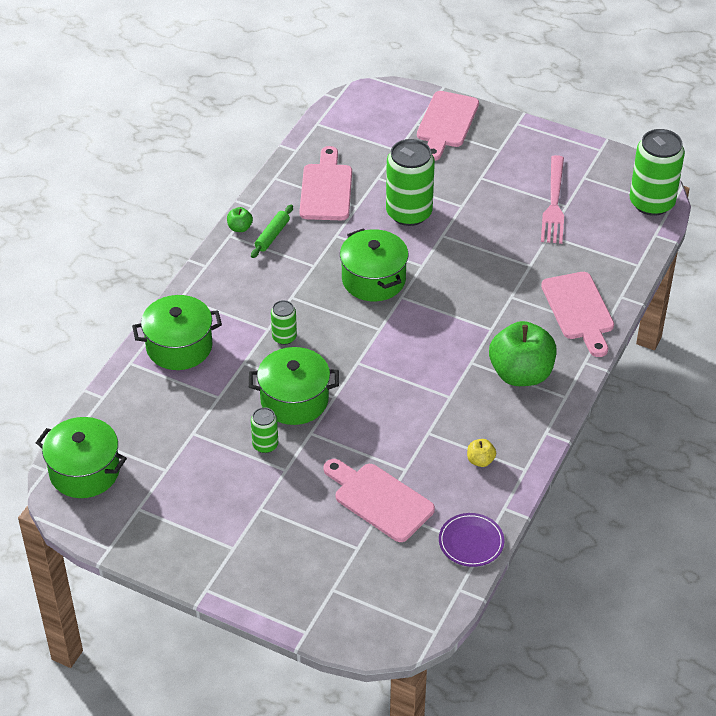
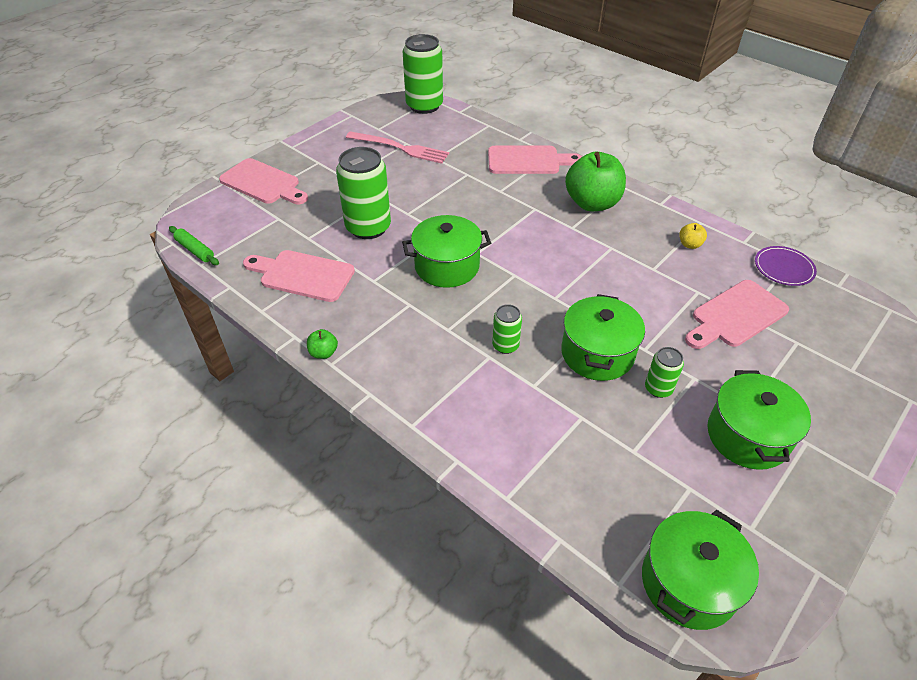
camera: 75 degrees left, 0 degrees up
green pot [132,295,222,370] -> green pot moved to [708,370,811,470]
green rolling pin [251,205,293,258] -> green rolling pin moved to [169,226,219,265]

